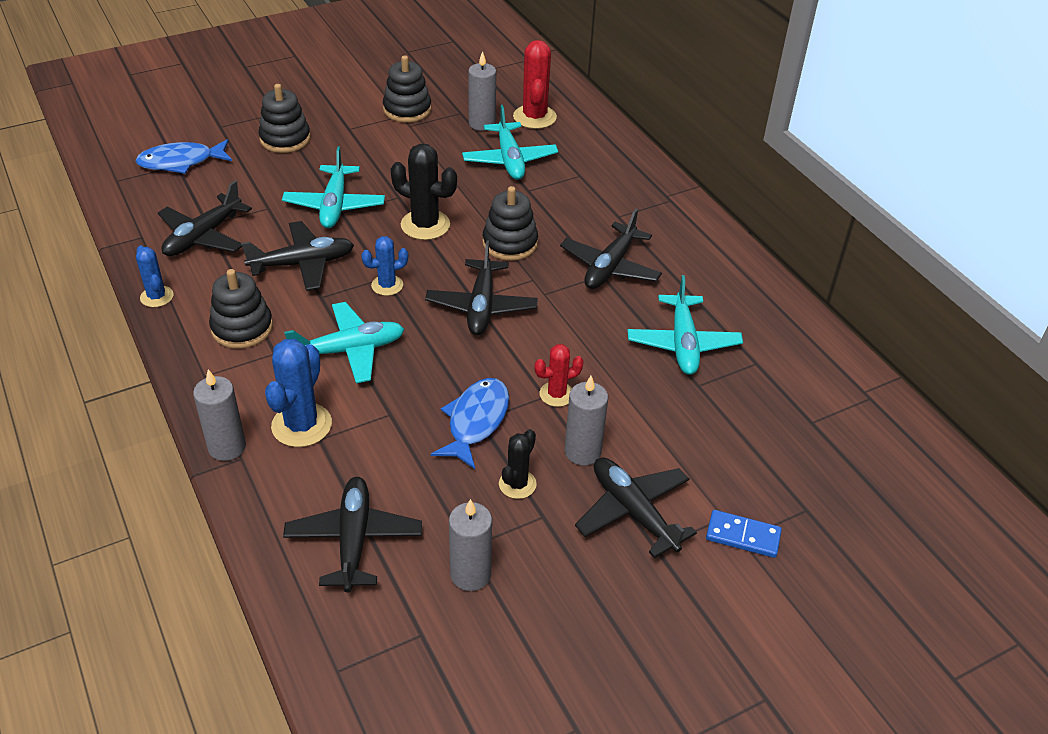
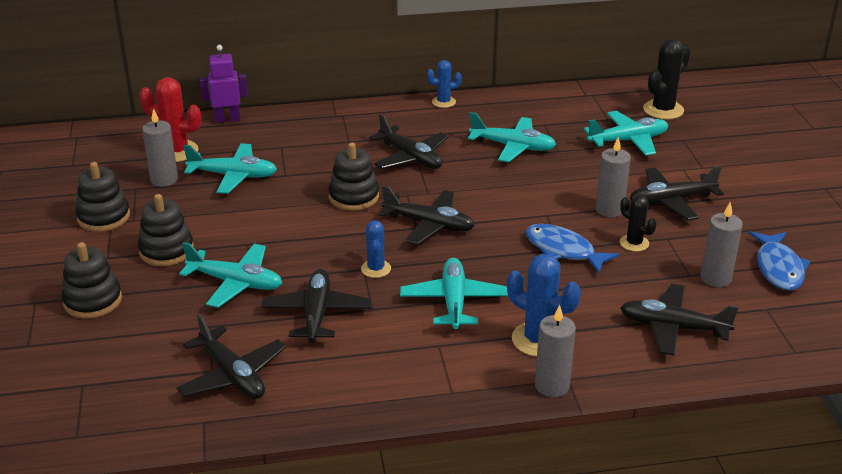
camera: 70 degrees left, 10 degrees down
blue fish [136,139,232,174] -> blue fish moved to [749,231,810,291]
blue cactus [136,245,174,307] -> blue cactus moved to [427,60,462,108]
black stacking toy [209,269,273,349] -> black stacking toy moved to [138,194,194,266]
black cactus [391,144,457,240] -> black cactus moved to [643,39,691,120]
red cactus [534,344,584,407] -> none
blue domino [706,510,782,558] -> none
none -> purple robot [200,45,248,123]
none -> turquoise plane [584,111,668,156]

